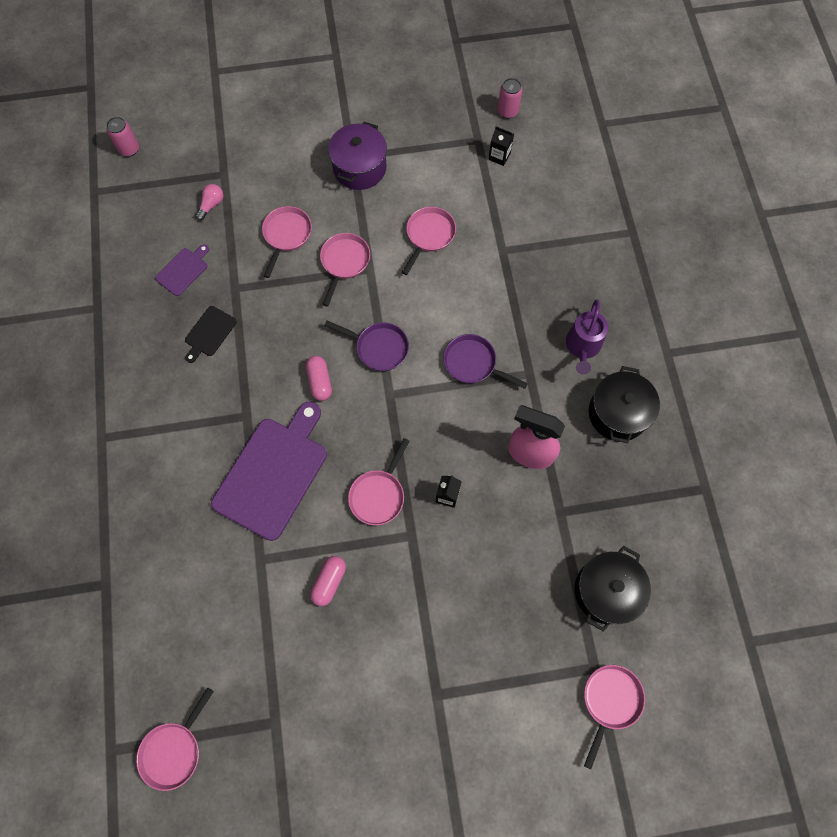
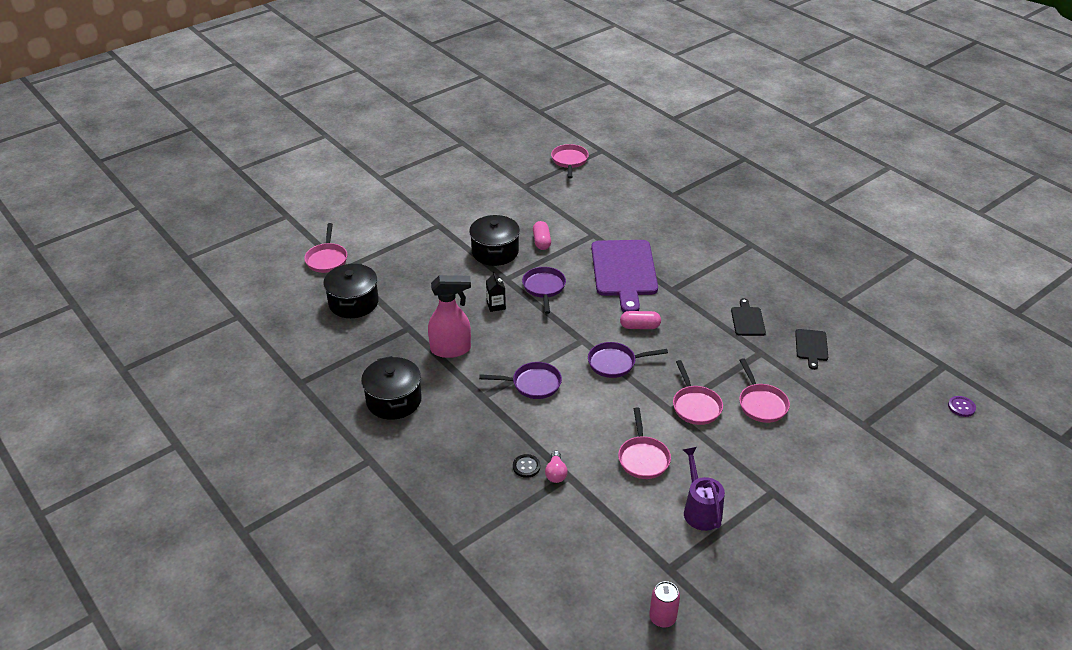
camera: 150 degrees right, 30 degrees down
pink can [106,117,139,156] -> purple button [948,396,976,417]
purple cutting board [155,244,209,296] -> black cutting board [795,329,828,370]
pink light bulb [195,184,223,221] -> pink light bulb moved to [545,451,568,483]
pink capsule [306,356,332,401] -> pink capsule turned 45 degrees counterclockwise [620,311,661,329]
purple pot [328,122,387,190] -> none
pink pan [348,438,409,525] -> purple pan [522,267,566,314]
black carton [488,126,514,166] -> none
purple watering can [566,300,608,375] -> purple watering can moved to [683,447,725,531]
none -> black pot [469,215,520,266]
none -> black button [513,454,540,478]

